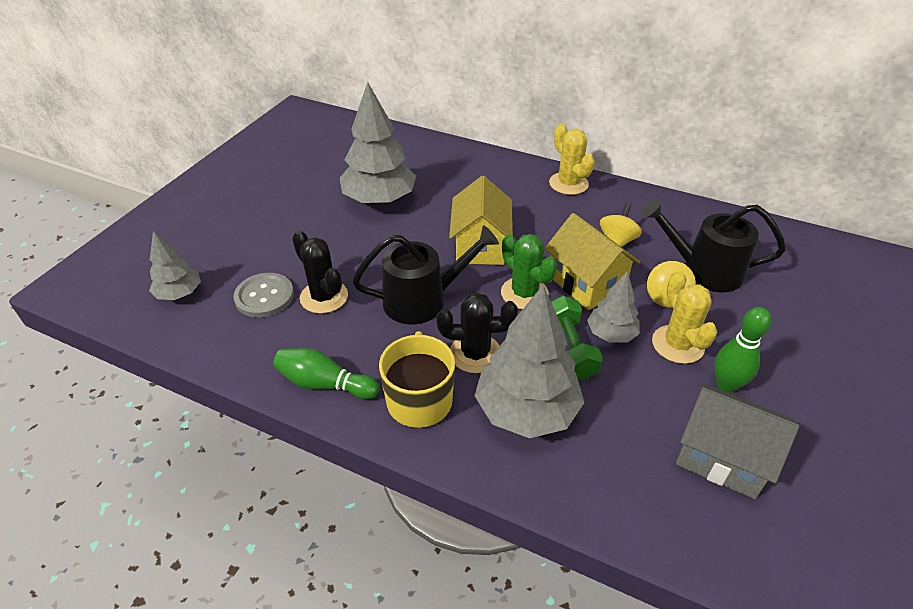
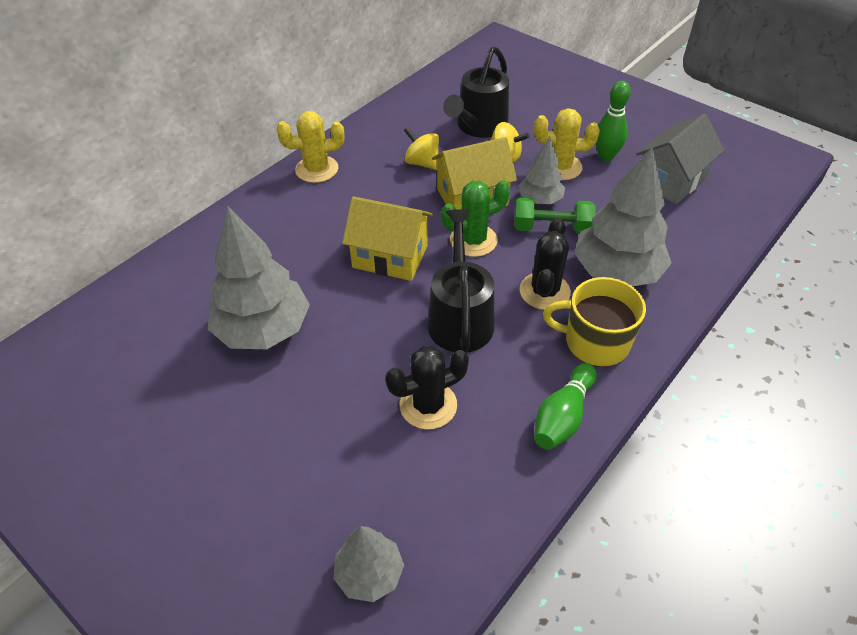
camera: 75 degrees left, 5 degrees up
grey button [234,273,294,318] -> none

